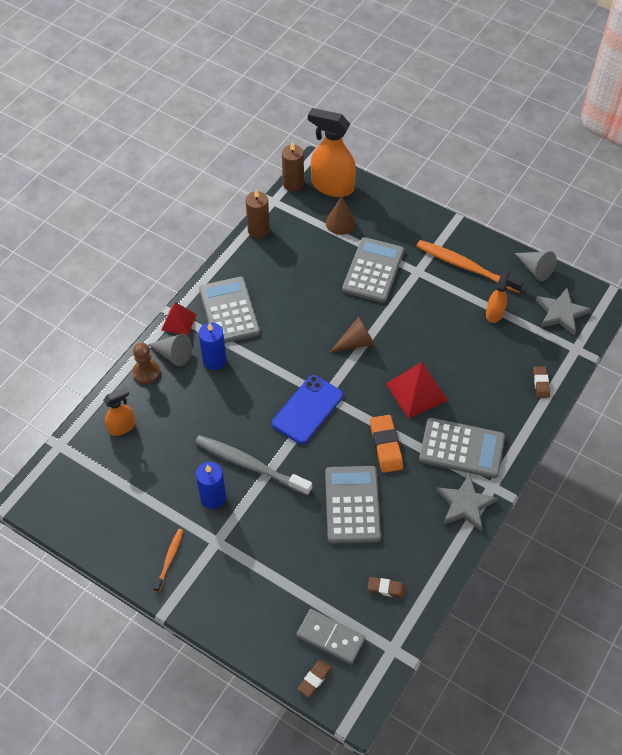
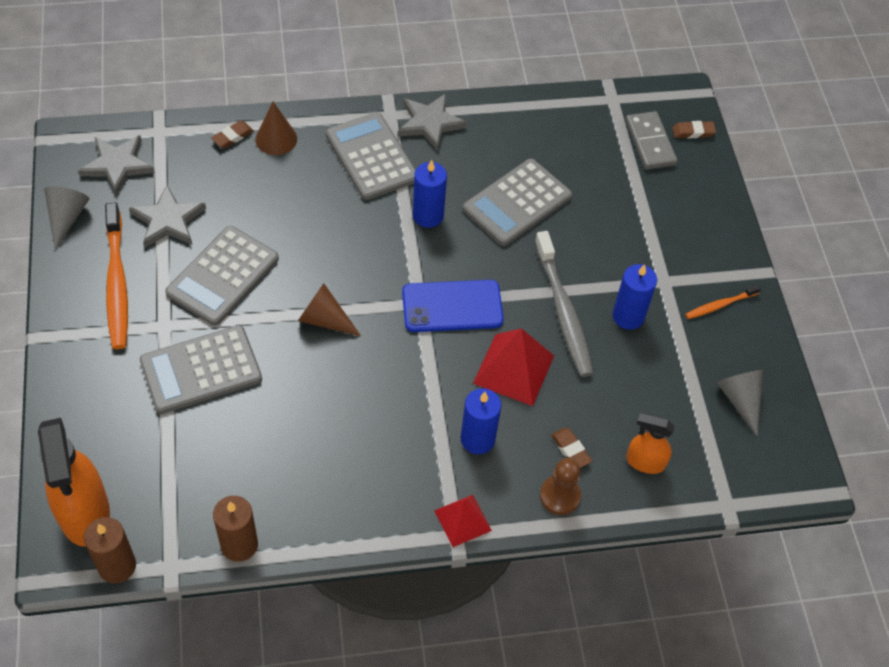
camera: 135 degrees left, 0 degrees up
grey cone [148,334,192,366] -> grey cone moved to [717,370,763,437]
grey calculator [199,277,260,343] -> grey calculator moved to [165,226,279,326]
brown cone [326,196,356,235] -> brown cone moved to [256,102,297,155]
brown eraser [368,577,406,598] -> brown eraser moved to [551,427,592,468]
orange eraser [370,415,403,473] -> blue candle [413,160,447,228]
red pyramid [386,362,448,419] -> red pyramid moved to [473,328,554,406]
orange spray bottle [486,268,510,323] -> grey star [129,185,206,248]

